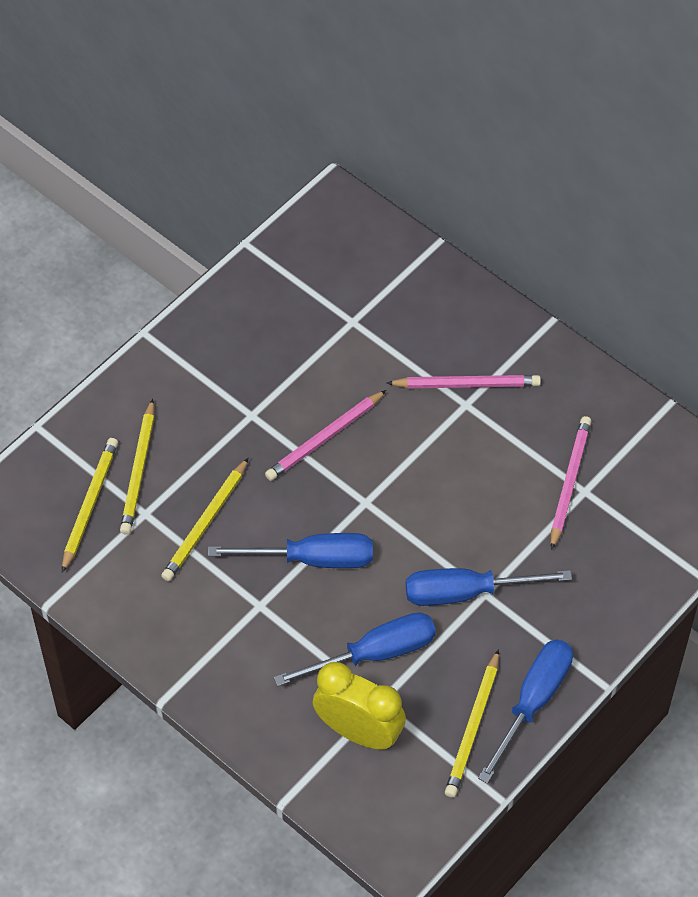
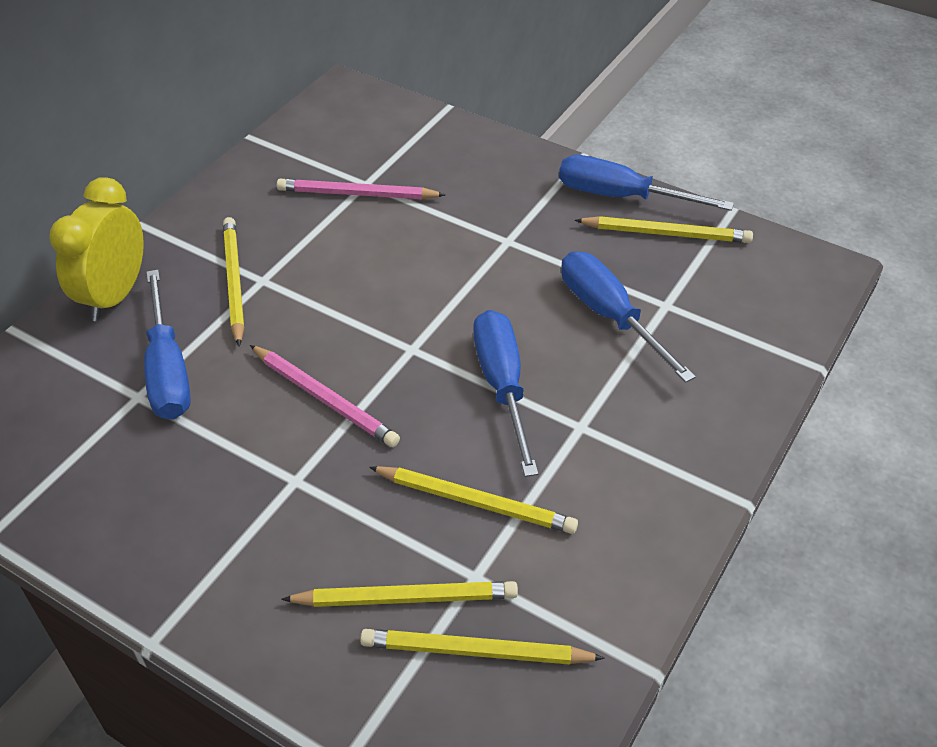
camera: 100 degrees left, 10 degrees down
yellow clock [313,662,406,749] -> yellow clock moved to [49,177,144,321]
pink pencil [386,375,541,388] -> yellow pencil [223,217,244,347]
blue screwdriver [406,568,572,606] -> blue screwdriver moved to [144,270,191,420]

